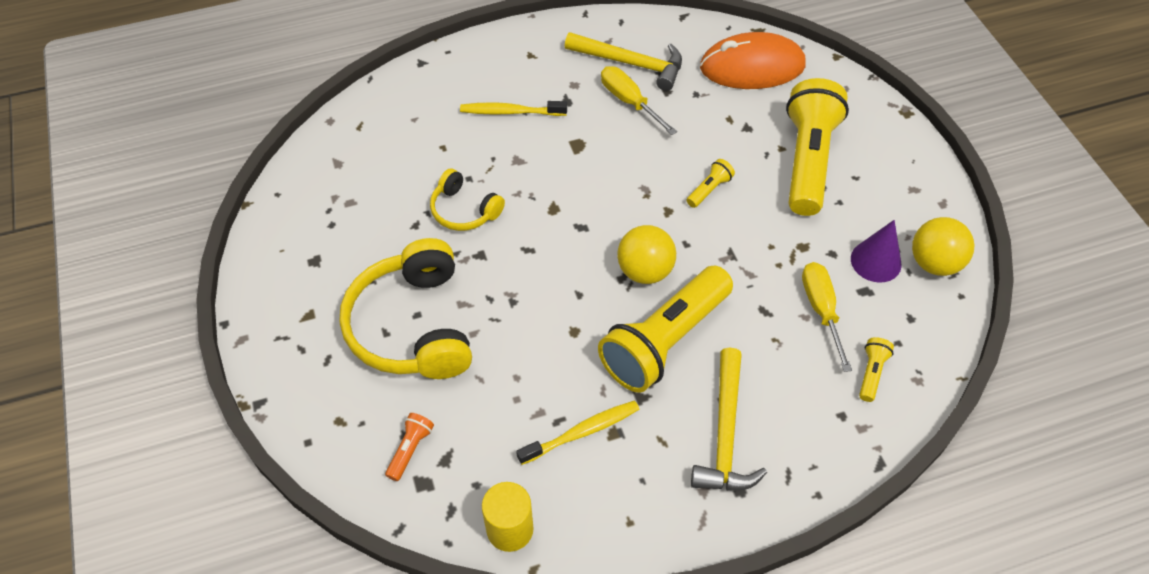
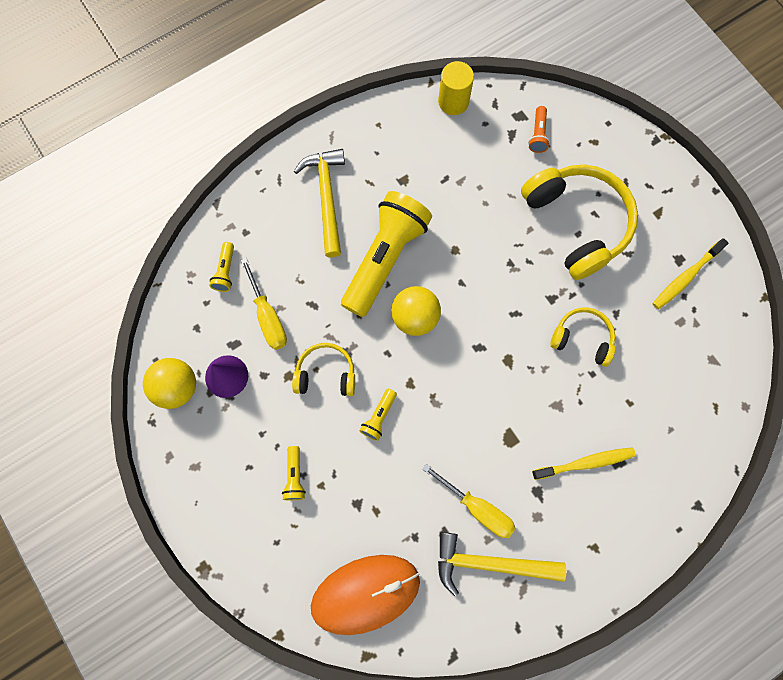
camera: 165 degrees right, 20 degrees up
yellow toothbrush [516,401,640,465] -> yellow toothbrush moved to [653,238,728,309]
yellow flashlight [786,78,849,216] -> yellow flashlight [282,446,306,501], size x0.40
none -> yellow headphones [292,343,355,396]

